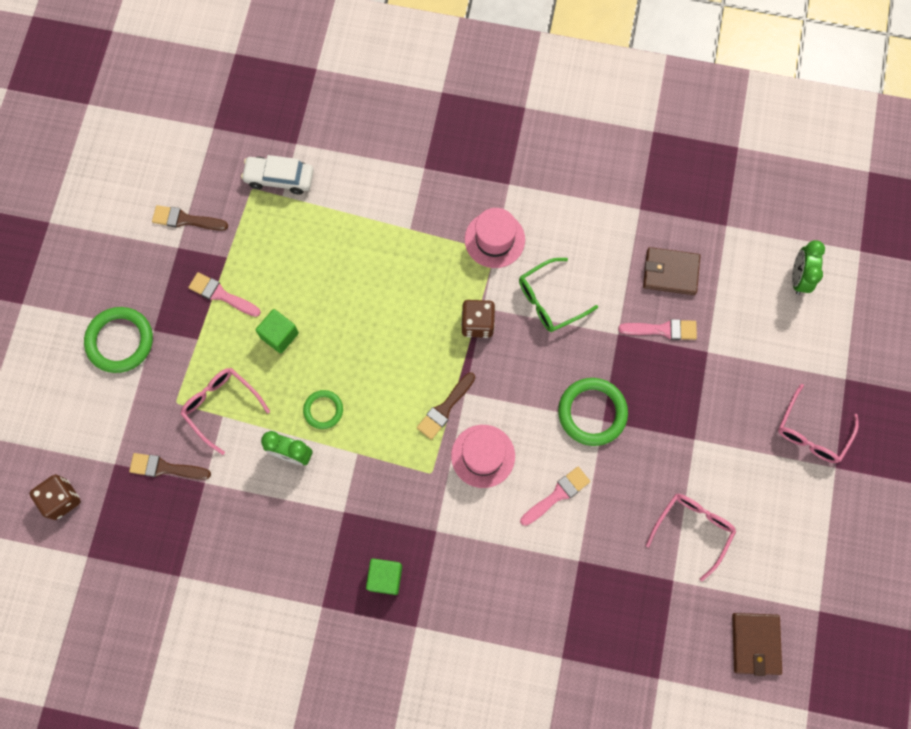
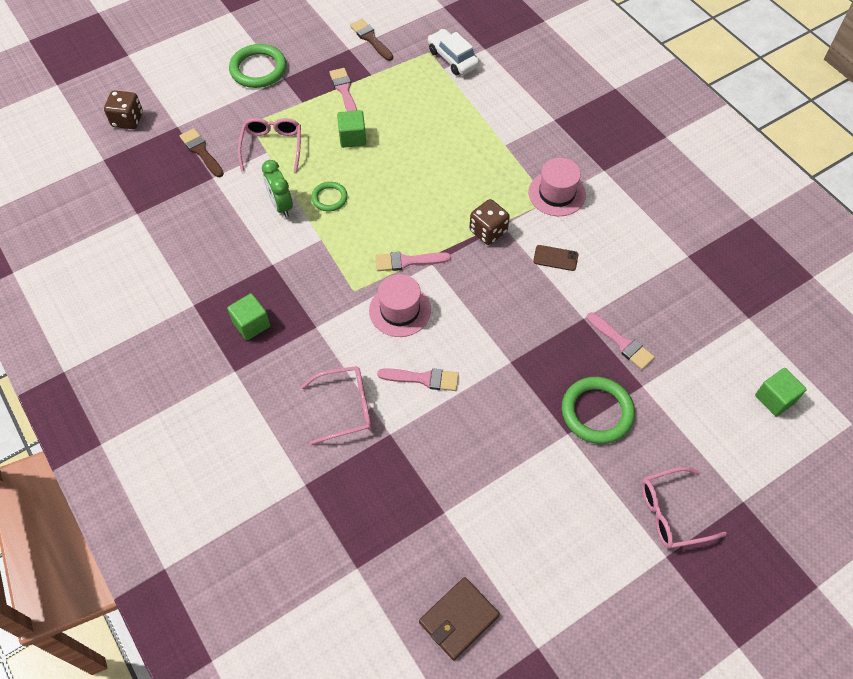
camera: 45 degrees right, 15 degrees down
brown brush [417,373,475,440] -> pink brush [375,252,451,271]
green glasses [519,258,598,332] -> brown phone [533,245,578,271]
green ring [558,378,628,446] -> green ring moved to [562,377,635,444]
brown wallet [643,247,700,295] -> none
pink glasses [645,494,736,581] -> pink glasses moved to [301,366,371,445]
green clock [792,240,825,295] -> green cube [755,368,807,417]

